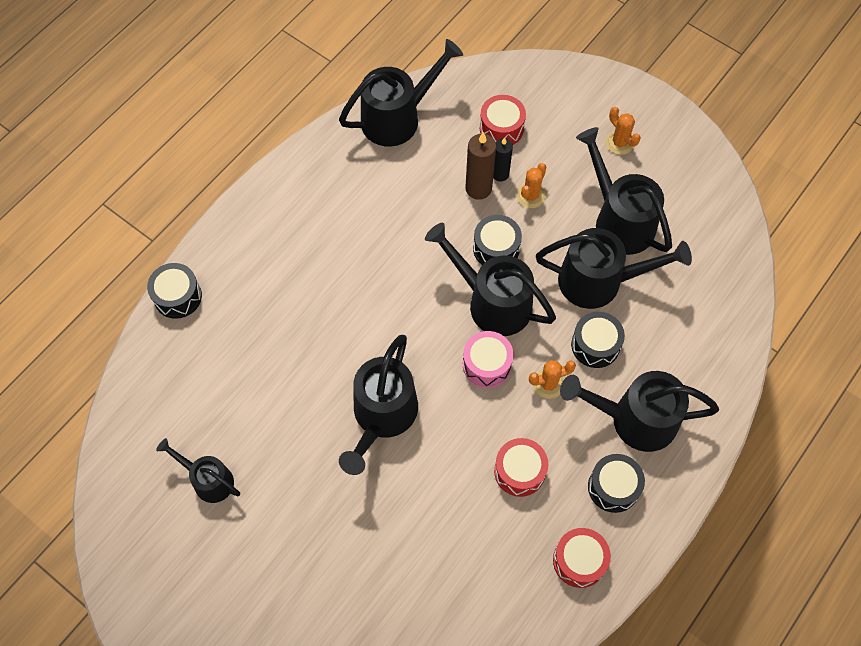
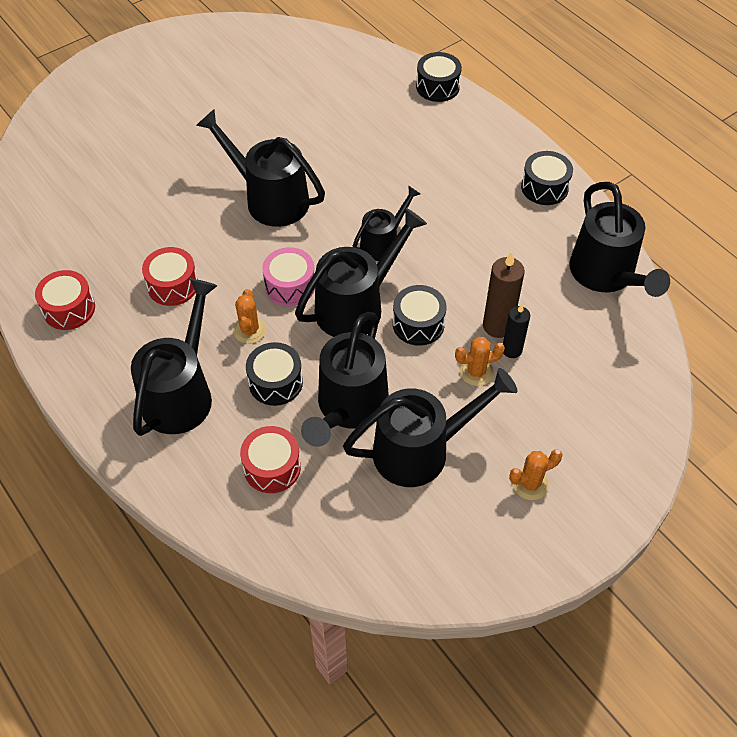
camera: 105 degrees right, 10 degrees down
black watering can [156,438,240,503] -> black watering can moved to [353,186,420,261]
red drum [480,95,526,145] -> red drum moved to [240,426,301,493]
orange cactus [517,163,547,208] -> orange cactus turned 60 degrees counterclockwise [455,337,505,386]
black drum [588,454,645,513] -> black drum moved to [521,151,573,205]

